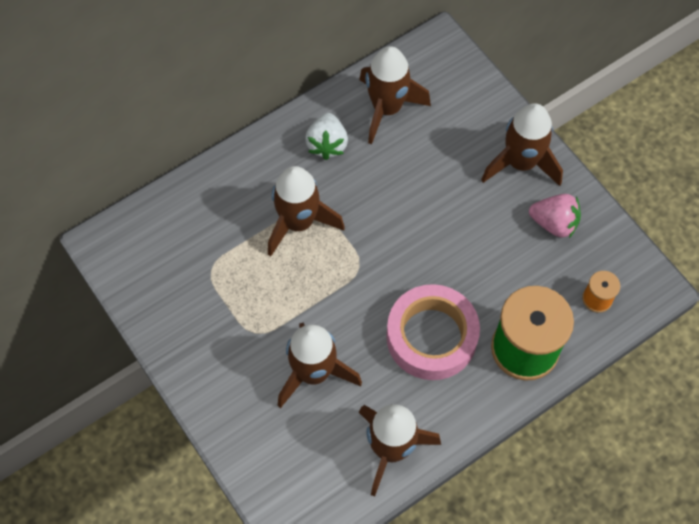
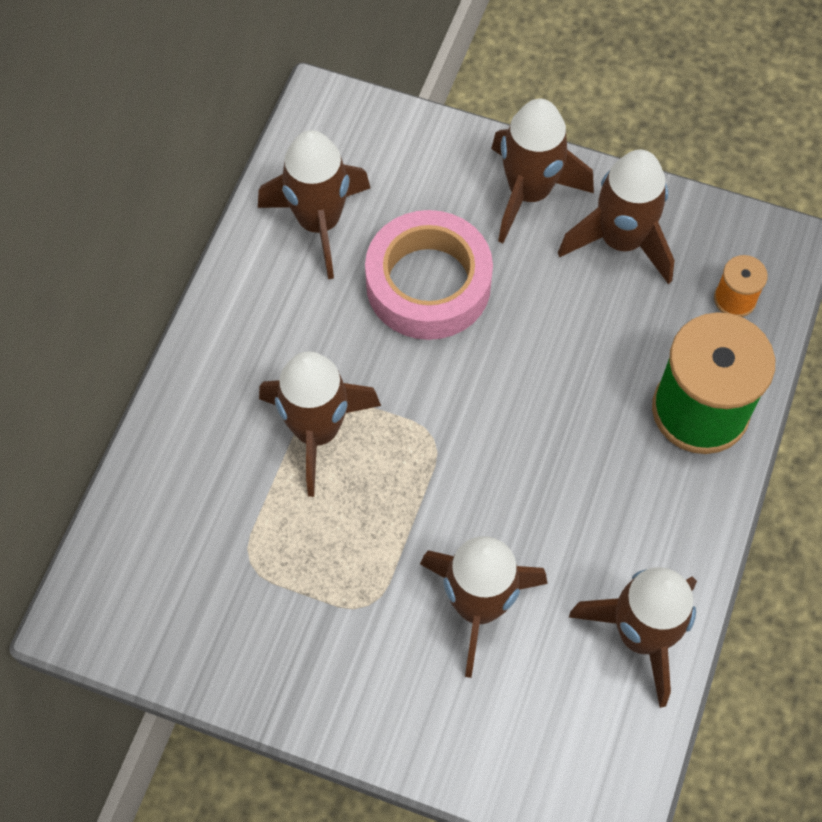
camera: 35 degrees left, 0 degrees up
white strawberry [305,113,348,160] -> none
pink tape [386,284,480,380] -> pink tape moved to [365,210,493,340]
pink strawberry [529,194,581,238] -> brown rocket [558,149,675,284]

